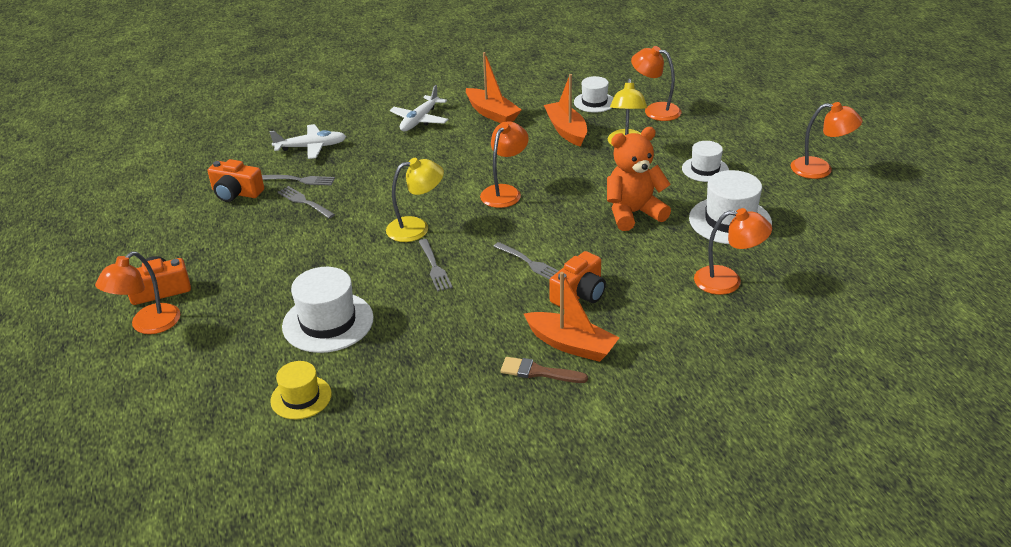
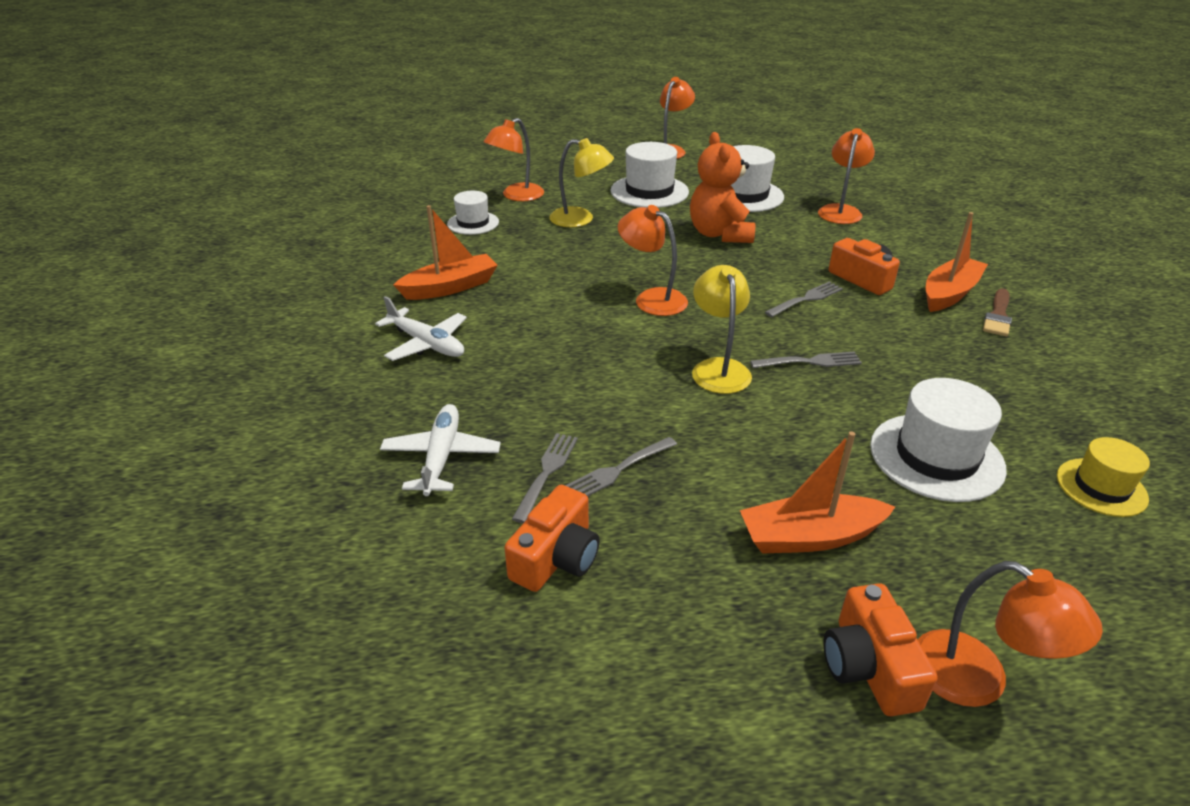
camera: 80 degrees left, 0 degrees up
orange boat [544,74,587,147] -> orange boat moved to [740,431,895,554]
white hat [682,141,729,182] -> white hat [611,142,689,208], size x1.63

